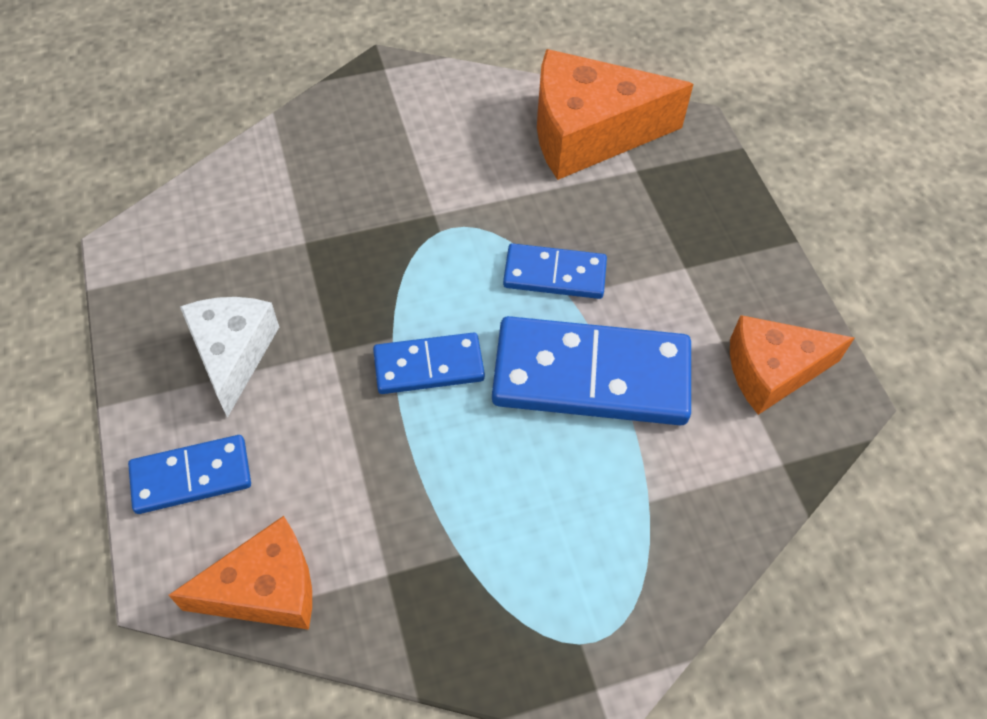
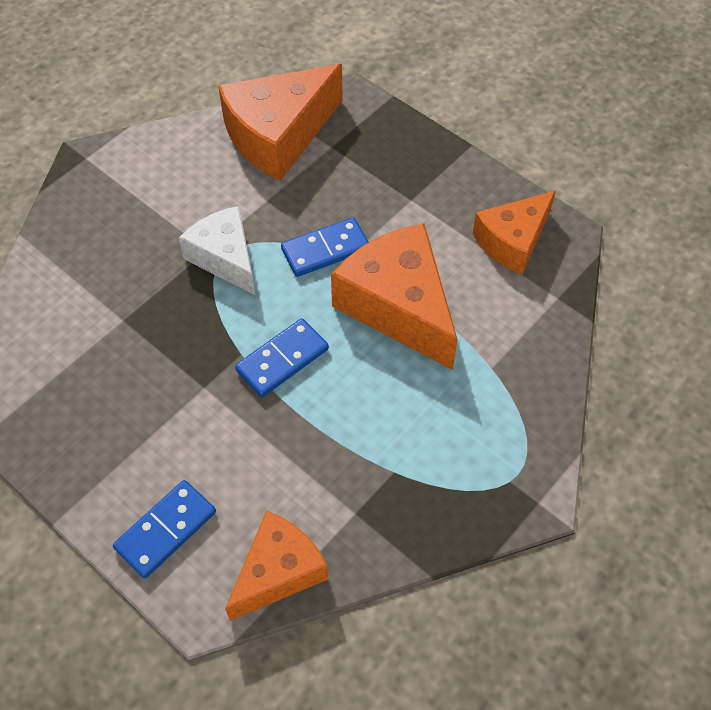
camera: 30 degrees left, 0 degrees up
white cheese [180,297,279,418] -> white cheese moved to [179,206,255,295]
blue domino [492,316,691,426] -> orange cheese [331,223,458,370]

